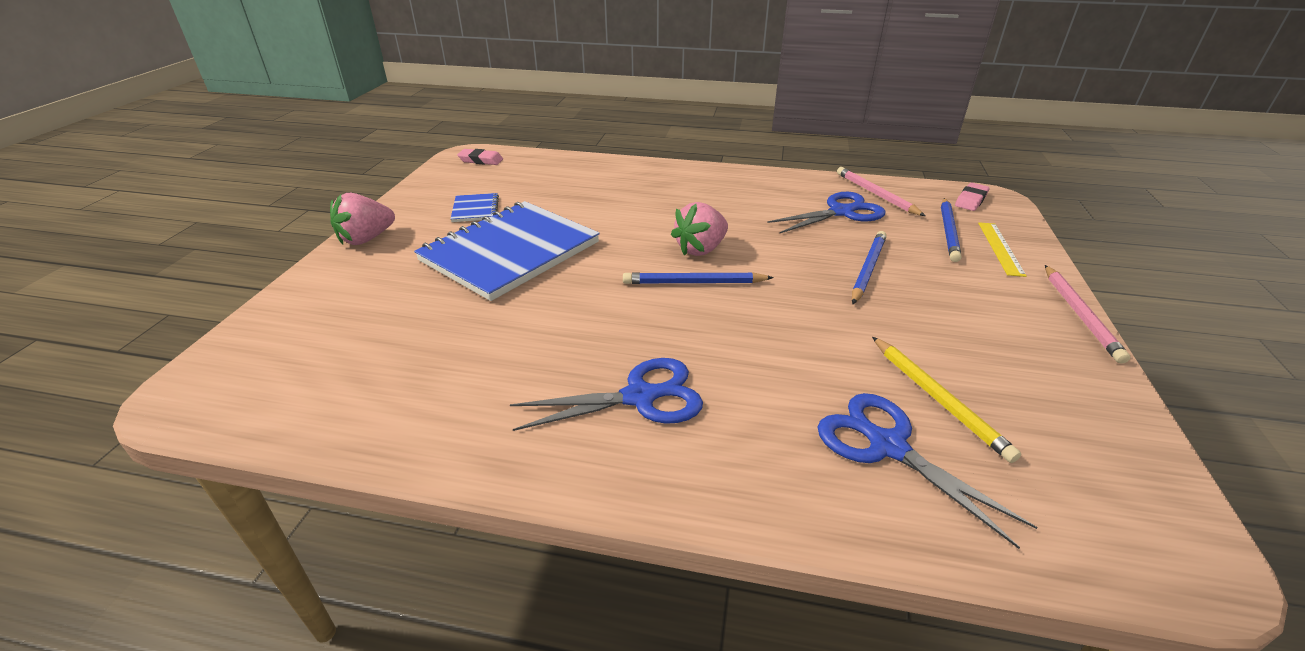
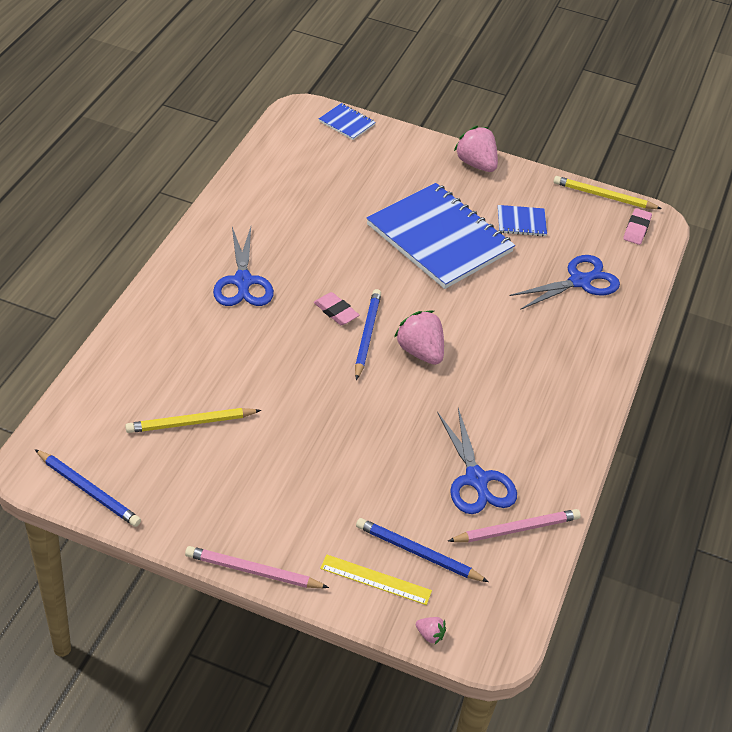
camera: 95 degrees right, 10 degrees up
blue scissors [817,393,1038,549] -> blue scissors moved to [510,255,620,310]
blue pencil [852,231,887,304] -> blue pencil moved to [35,449,141,527]
pink eraser [955,183,990,211] -> pink eraser moved to [314,292,359,325]
none -> blue notebook [319,103,376,140]
none -> pink strawberry [416,617,446,645]
none -> yellow pencil [553,176,662,209]

